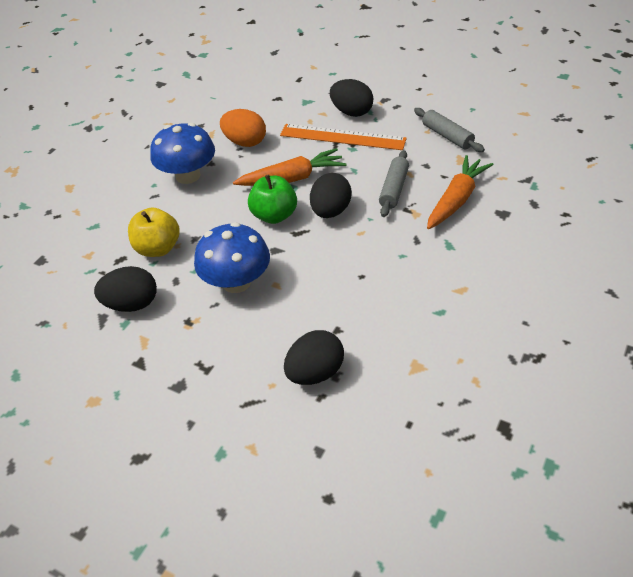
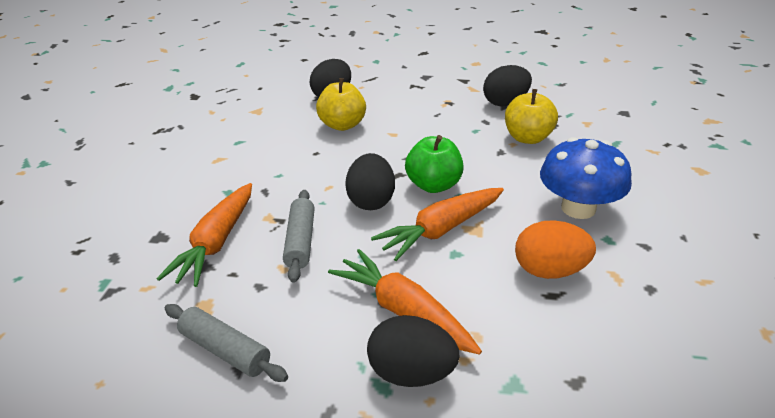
camera: 160 degrees right, 10 degrees down
blue mushroom [194,222,270,293] -> none
orange ruler [280,124,407,150] -> orange carrot [328,249,482,355]
none -> yellow apple [316,78,366,131]

